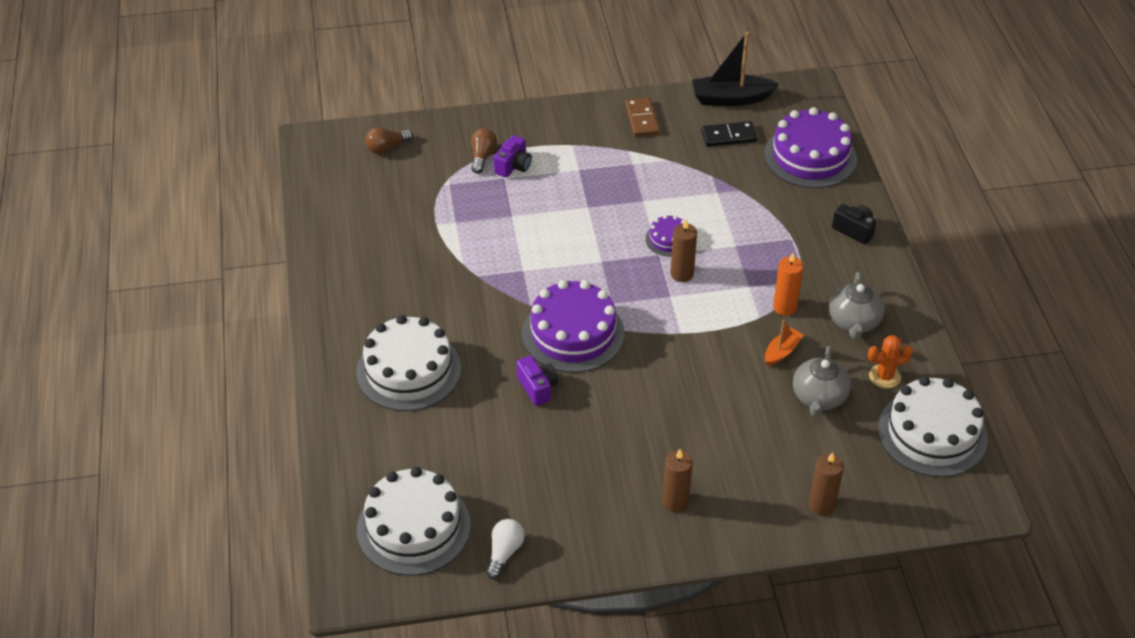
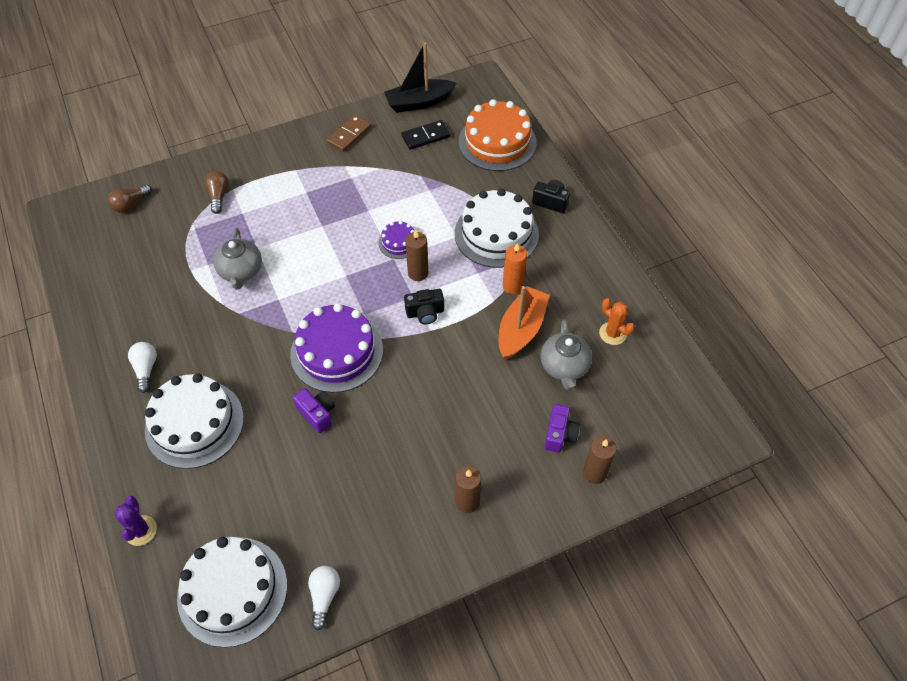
camera: 15 degrees left, 10 degrees up
purple camera [494,135,532,178] -> purple camera moved to [544,404,580,453]
brown domino [625,97,659,137] -> brown domino turned 60 degrees clockwise [327,115,371,152]
purple cake [764,107,857,188] -> orange cake [459,99,536,171]
orange boat [765,320,803,366] -> orange boat [499,286,550,360], size x1.84
grey teapot [829,272,885,340] -> grey teapot moved to [213,228,262,290]
orange cactus [868,335,913,388] -> orange cactus turned 75 degrees clockwise [599,298,635,345]
white cake [878,376,988,477] -> white cake moved to [455,188,539,268]
none -> purple cactus [115,496,157,546]
none -> white light bulb [128,342,157,393]
none -> black camera [404,289,444,324]

